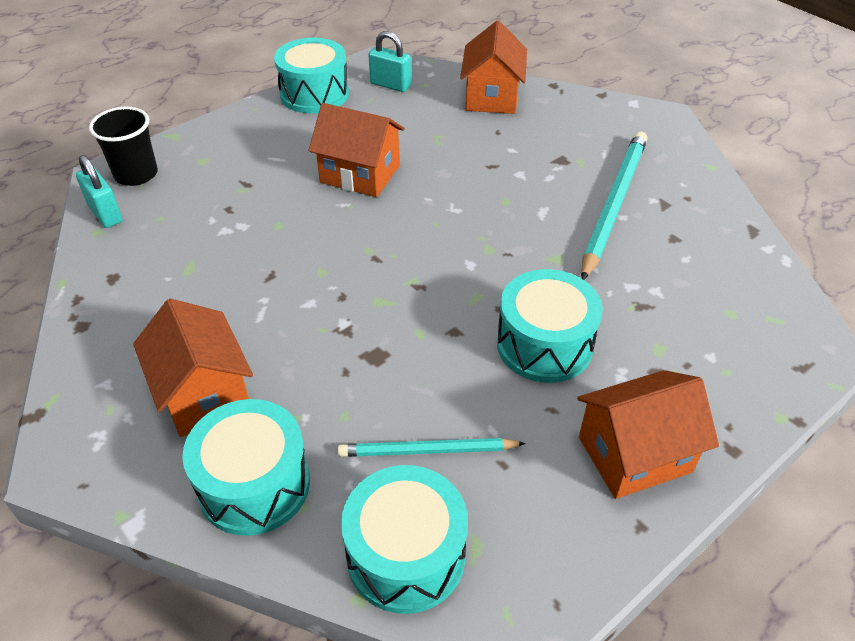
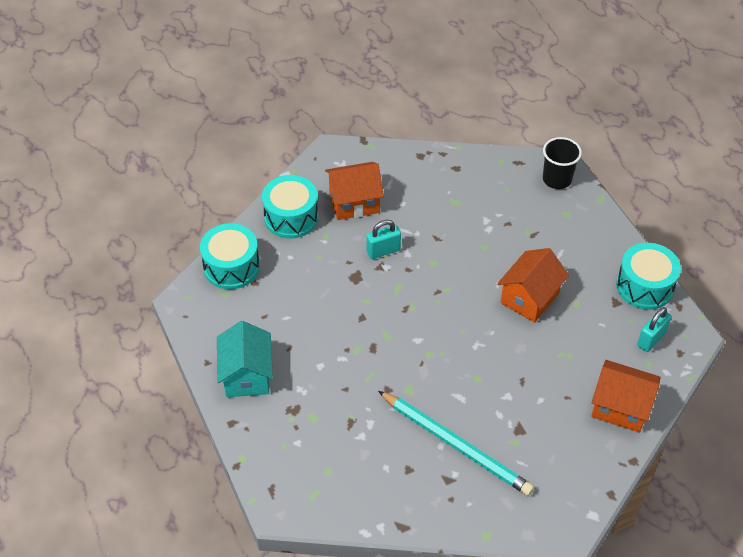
camera: 105 degrees right, 5 degrees up
turquoise padlock [76,155,122,228] -> turquoise padlock moved to [366,220,401,259]
turquoise pencil [338,438,526,457] -> none
turquoise drum [497,269,603,383] -> none
orange house [577,370,719,499] -> turquoise house [217,321,273,397]

